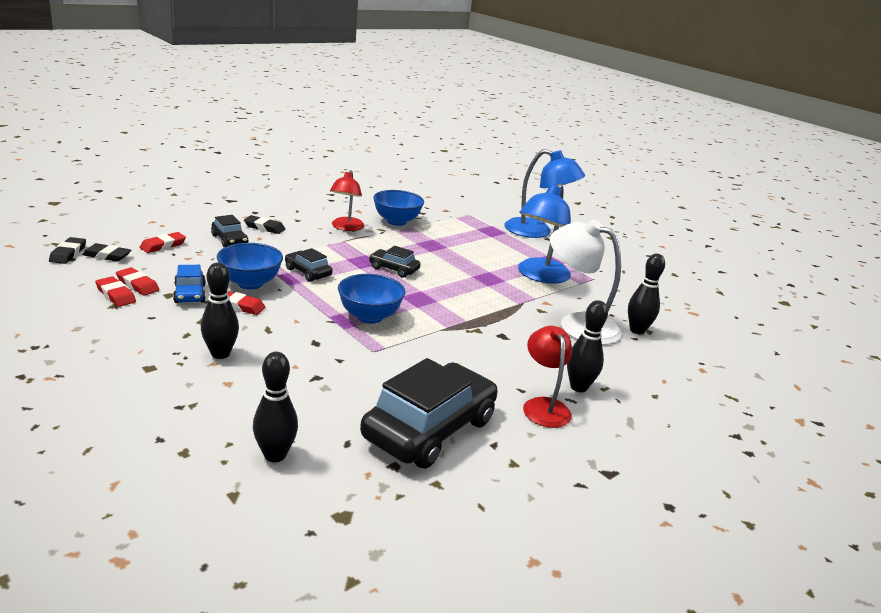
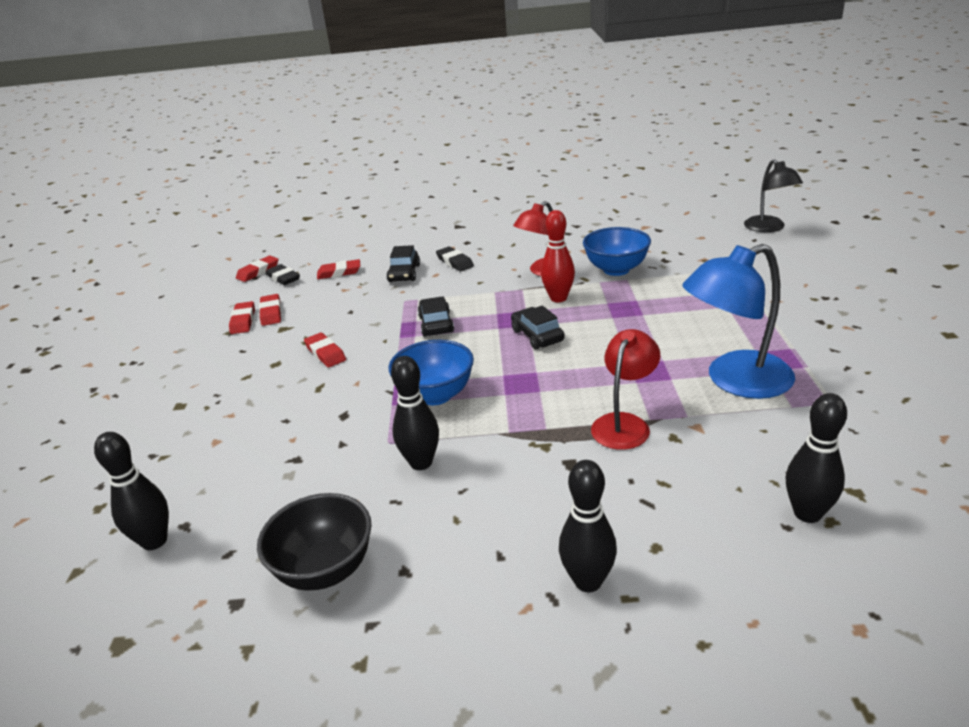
camera: 45 degrees right, 5 degrees up
black eraser [49,237,86,264] -> red eraser [236,256,279,282]
blue car [173,265,206,303] -> none
black bowling pin [201,262,239,359] -> black bowling pin moved to [391,356,439,470]
blue bowl [217,243,283,290] -> none
black car [360,358,498,468] -> black bowl [257,493,372,591]
blue lamp [504,149,585,238] -> none
red lamp [523,326,572,428] -> red lamp moved to [591,329,660,450]
white lamp [550,219,622,345] -> none
none -> red bowling pin [541,210,575,302]
none -> black lamp [744,159,803,232]

